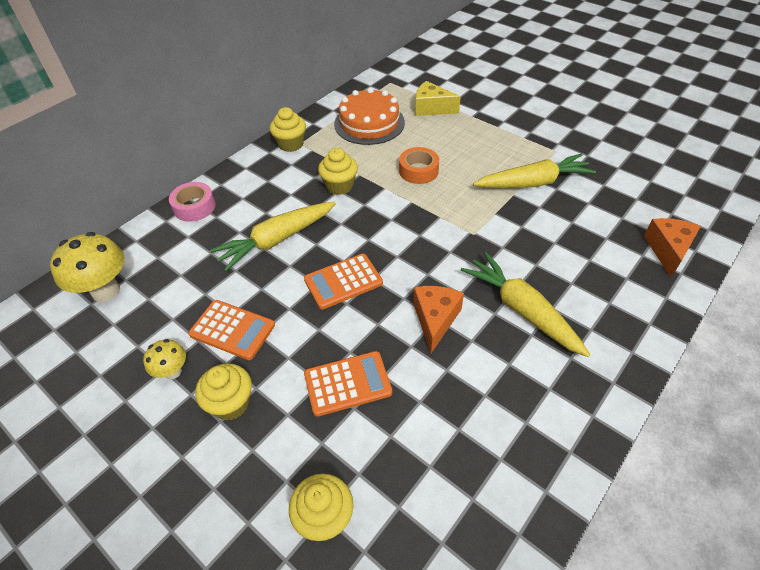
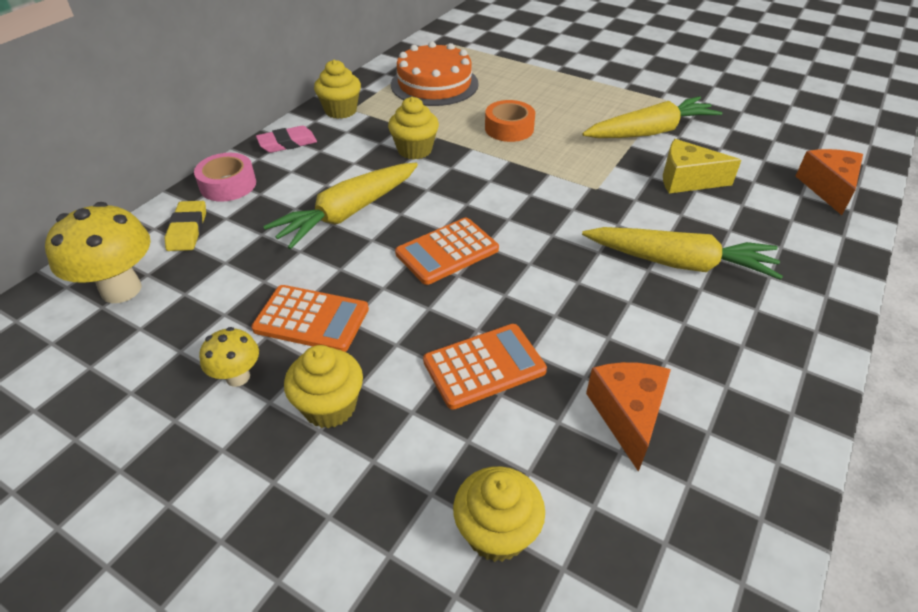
camera: 10 degrees left, 5 degrees down
orange cheese [413,286,464,353] -> orange cheese moved to [586,362,671,472]
yellow cheese [415,81,461,116] -> yellow cheese moved to [663,139,741,193]
yellow carrot [461,252,590,357] -> yellow carrot turned 150 degrees clockwise [582,227,783,280]
none -> yellow eraser [165,201,206,251]
none -> pink eraser [256,126,317,153]

